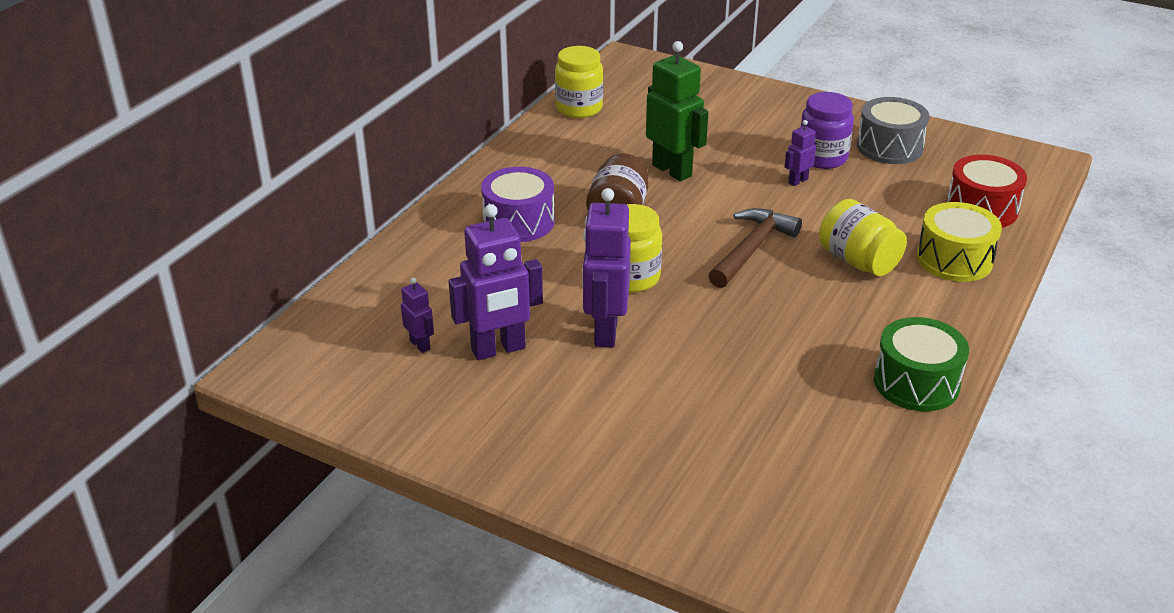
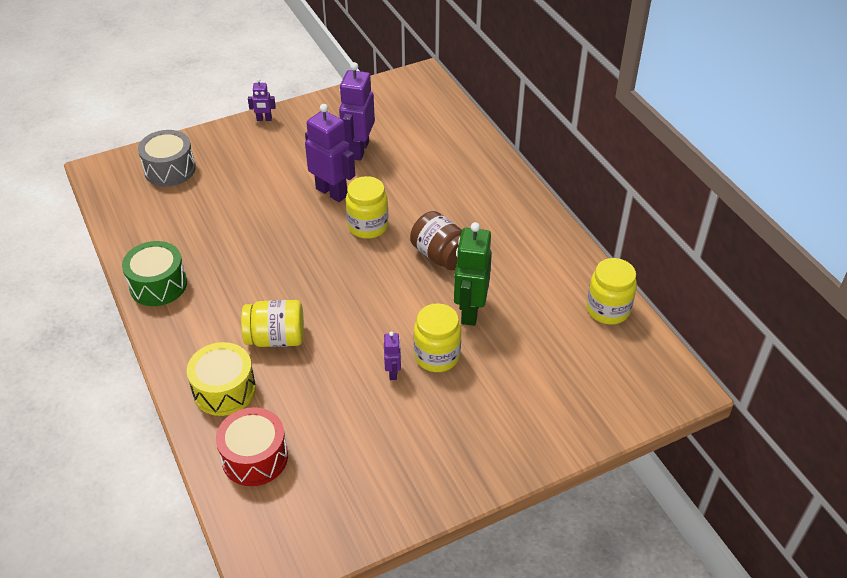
camera: 125 degrees right, 10 degrees up
purple robot [401,278,434,353] -> purple robot moved to [248,78,276,121]
purple drum [481,167,555,242] -> none
green robot [646,41,708,181] -> green robot turned 105 degrees clockwise [454,222,492,326]
brown hammer [708,208,802,288] -> none
purple jar [800,92,854,169] -> none
grey drum [857,97,929,164] -> grey drum moved to [138,130,196,187]
none -> yellow jar [414,303,461,372]

